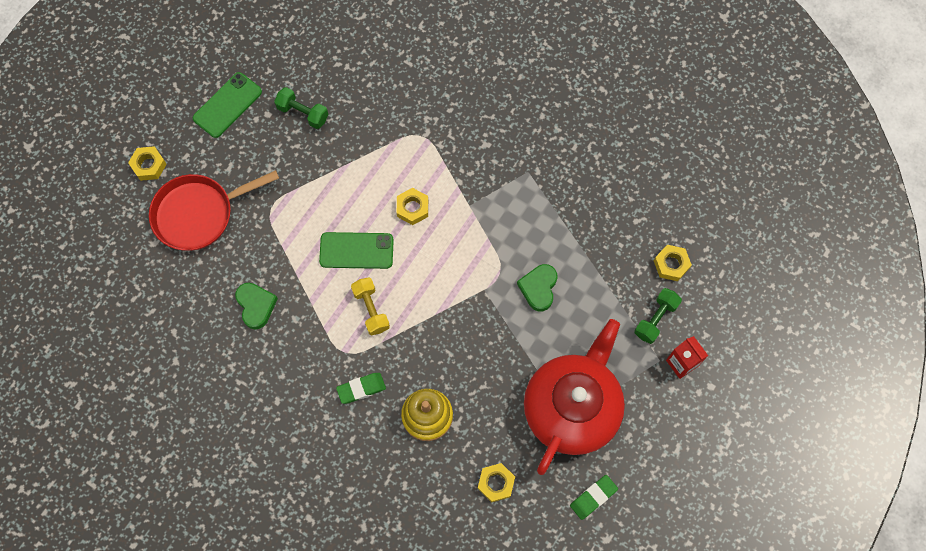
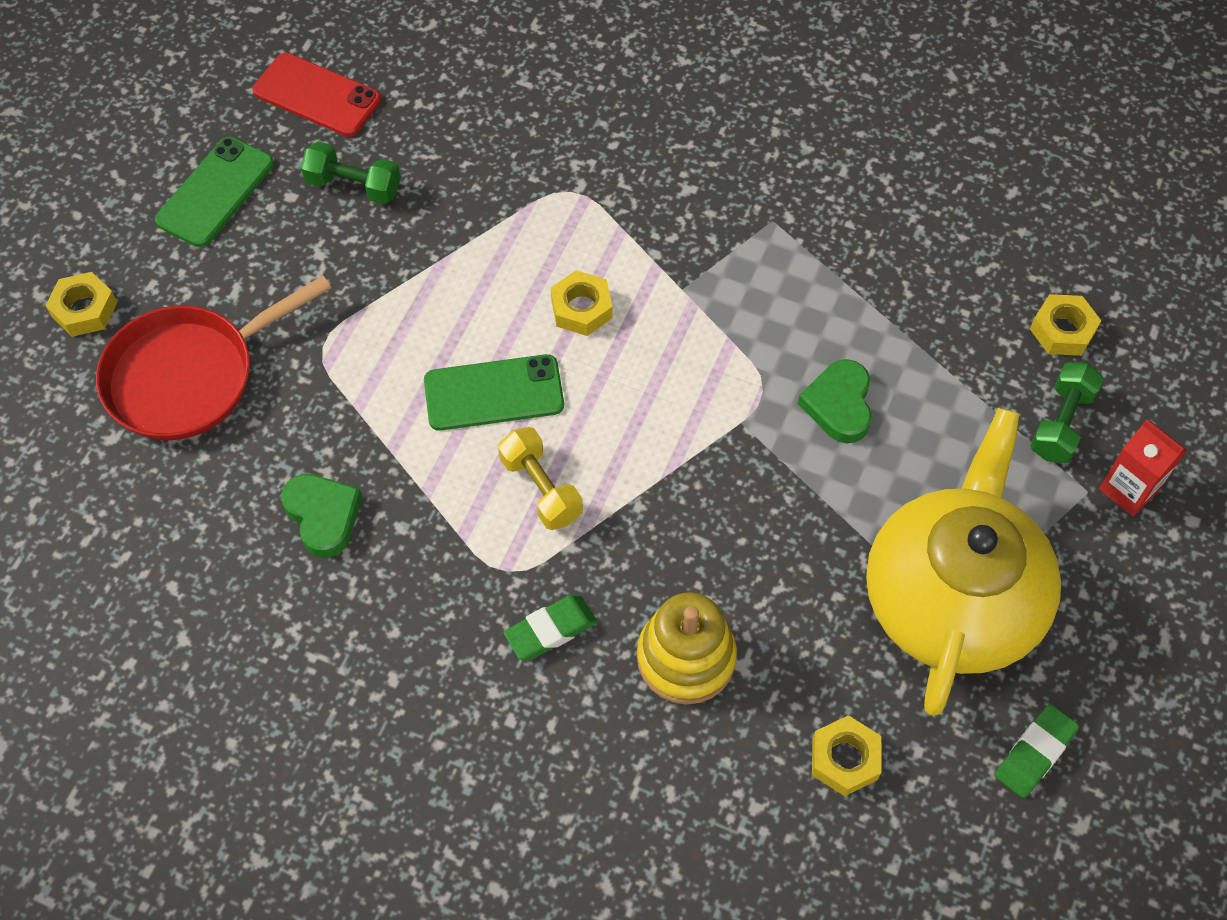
camera: 10 degrees left, 10 degrees down
red teapot [524,319,625,475] -> yellow teapot [866,408,1061,716]
none -> red phone [253,53,381,137]

